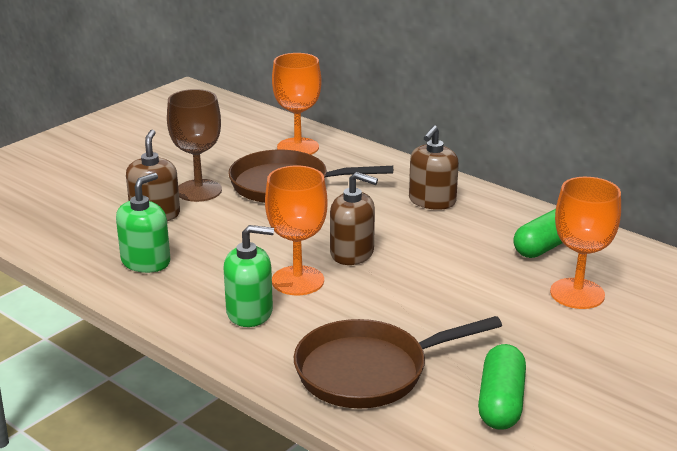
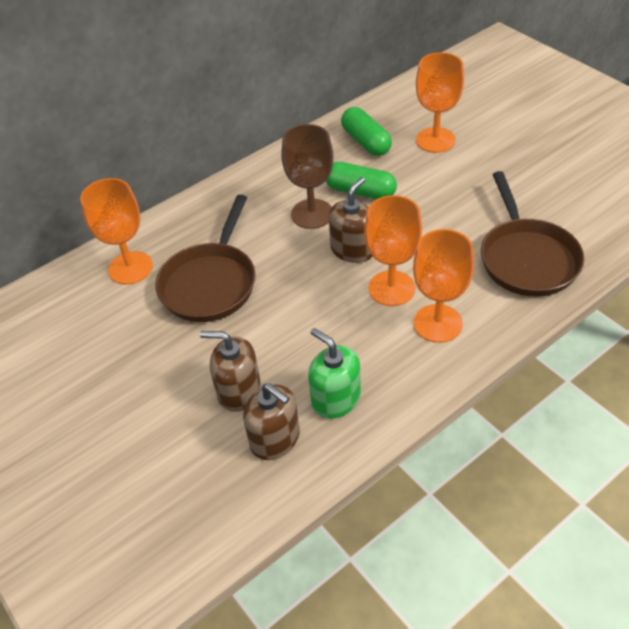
camera: 75 degrees left, 20 degrees up
brown goblet [167,89,222,202] -> brown goblet moved to [281,124,333,229]
green soap dispenser [223,225,274,327] -> orange goblet [413,229,474,343]
brown soap dispenser [409,125,459,210] -> brown soap dispenser moved to [243,383,300,460]
green capsule [478,344,526,430] -> green capsule moved to [326,162,397,199]

